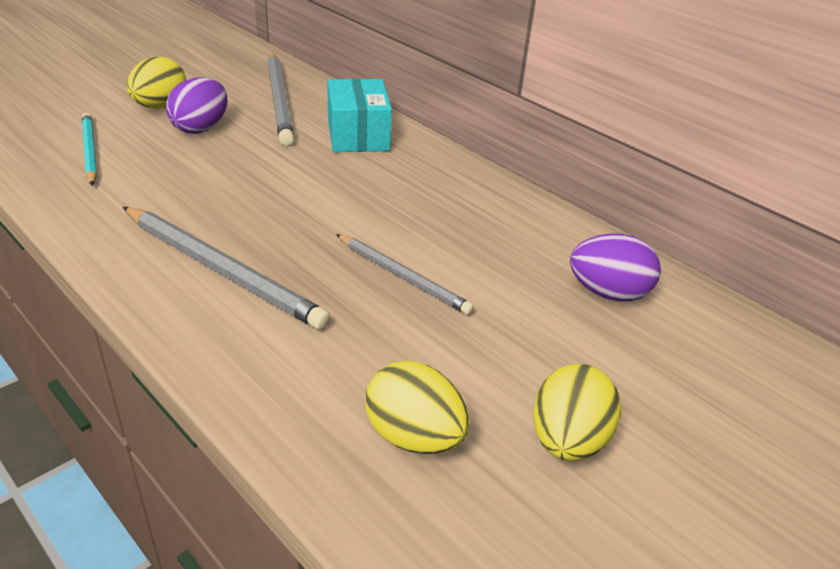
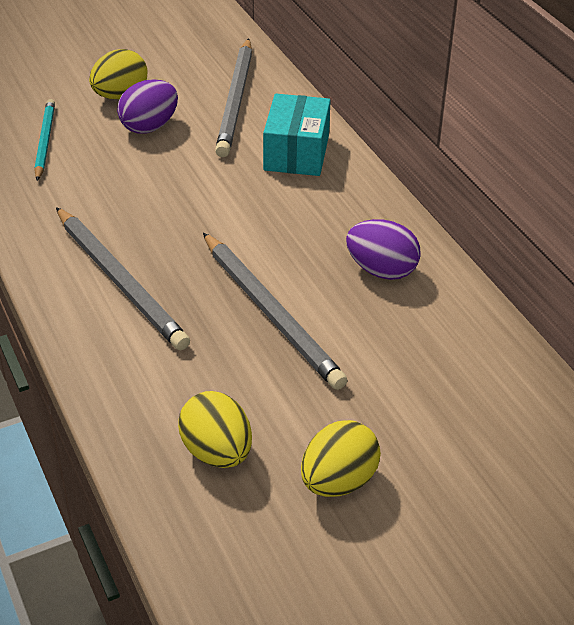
camera: 20 degrees right, 5 degrees up
grey pencil [336,234,474,315] -> grey pencil [203,233,348,390], size x1.61
purple egg [570,233,661,301] -> purple egg moved to [346,219,421,280]

